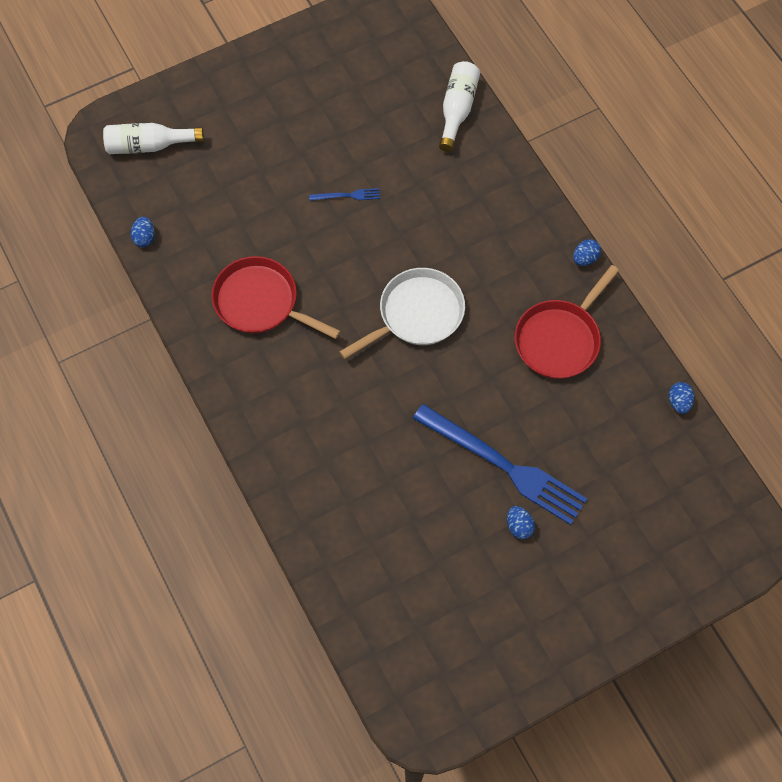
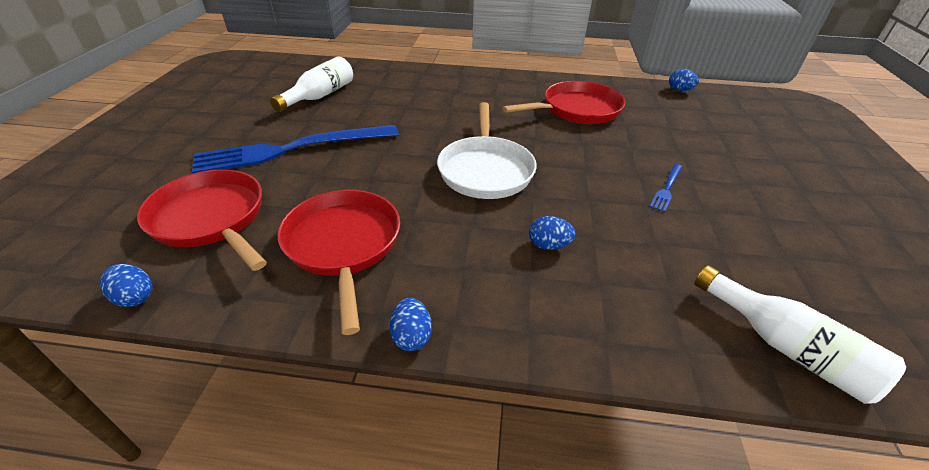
camera: 125 degrees right, 25 degrees down
white bottle [103,123,204,154] -> white bottle moved to [270,56,353,112]
blue egg [507,506,535,539] -> blue egg moved to [529,216,576,250]
none -> red pan [137,169,267,271]

